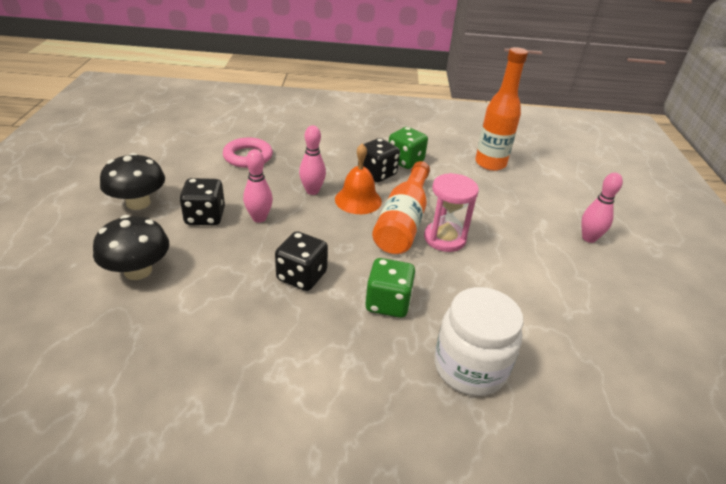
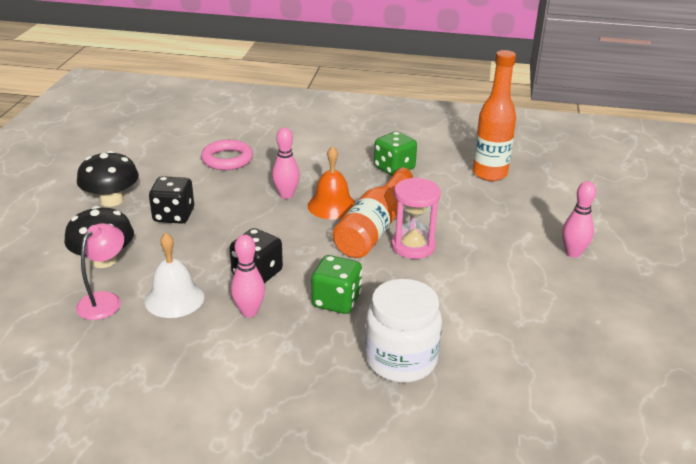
camera: 10 degrees right, 5 degrees down
pink bowling pin [243,149,273,223] -> pink bowling pin moved to [231,235,265,317]
black dice [358,138,400,182] -> none
none -> pink lamp [76,223,124,320]
none -> white bell [145,233,204,318]

